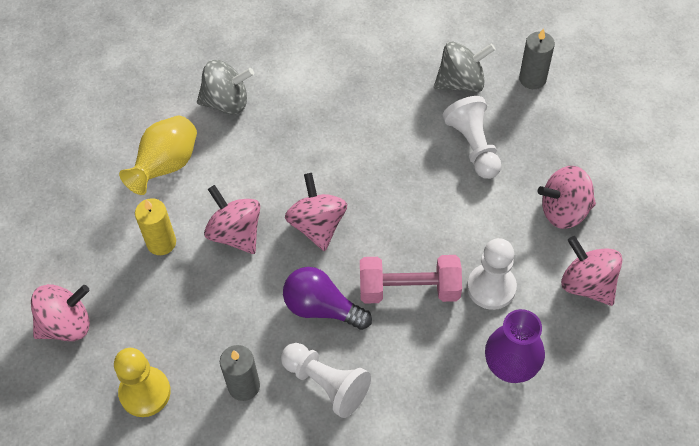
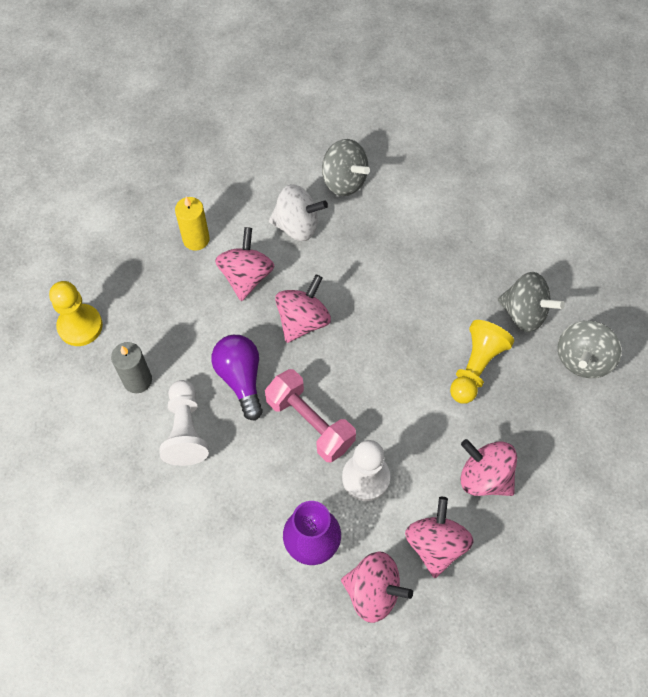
camera: 45 degrees right, 5 degrees up
pink spinning top [31,284,90,341] -> pink spinning top moved to [341,552,413,623]
yellow vase [119,116,197,195] -> none
white pawn [442,96,501,179] -> yellow pawn [450,320,514,404]
grey candle [519,28,555,89] -> grey spinning top [557,321,622,378]
none -> white spinning top [269,184,328,241]

